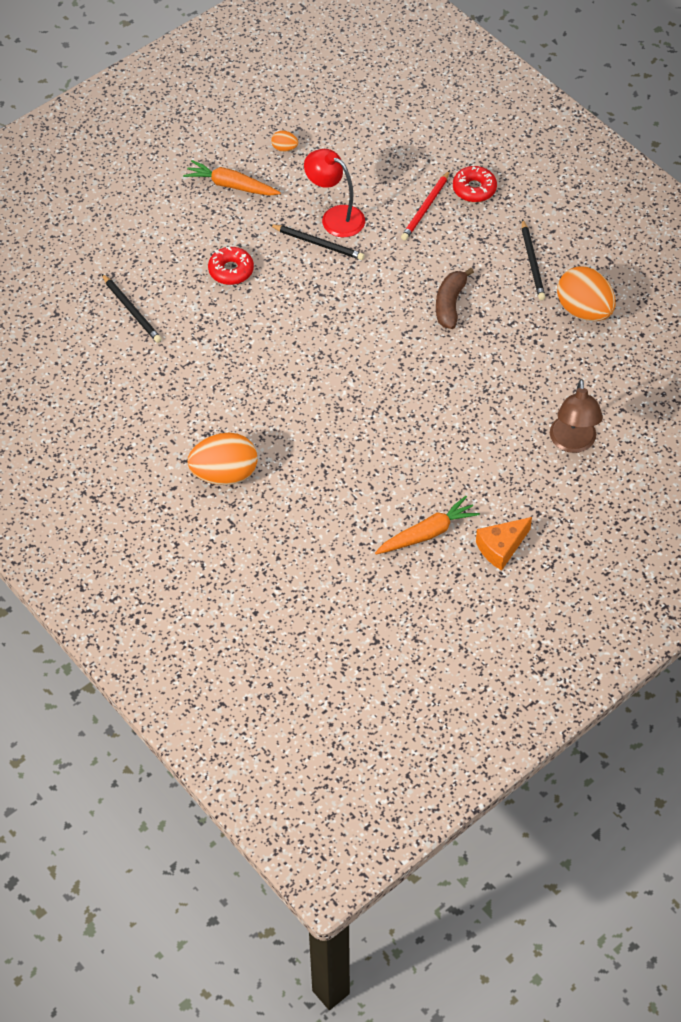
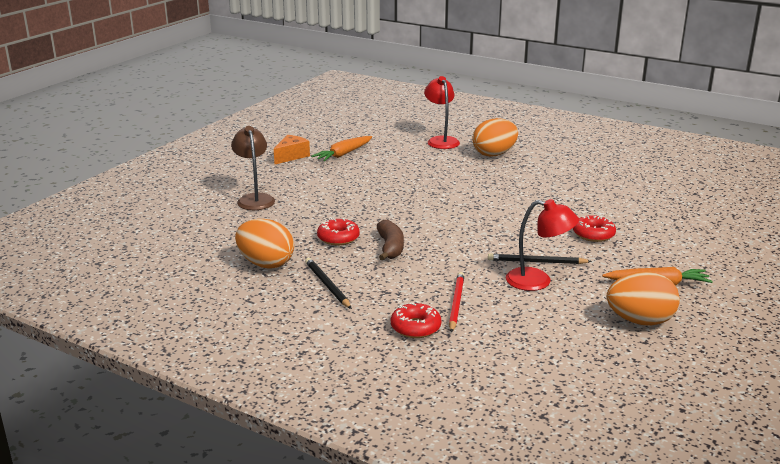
camera: 160 degrees right, 30 degrees down
black pencil [102,274,162,343] -> none
orange egg [271,131,298,152] -> orange egg [607,271,680,326], size x2.23
none -> red donut [317,218,360,245]
none -> red lamp [424,76,460,149]

